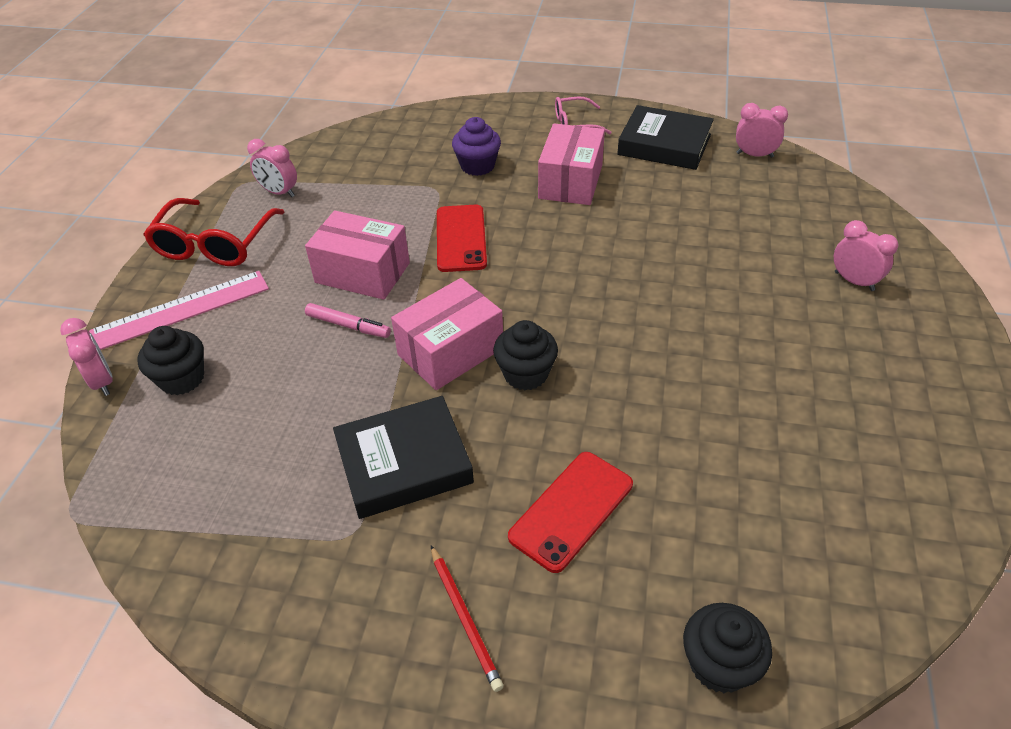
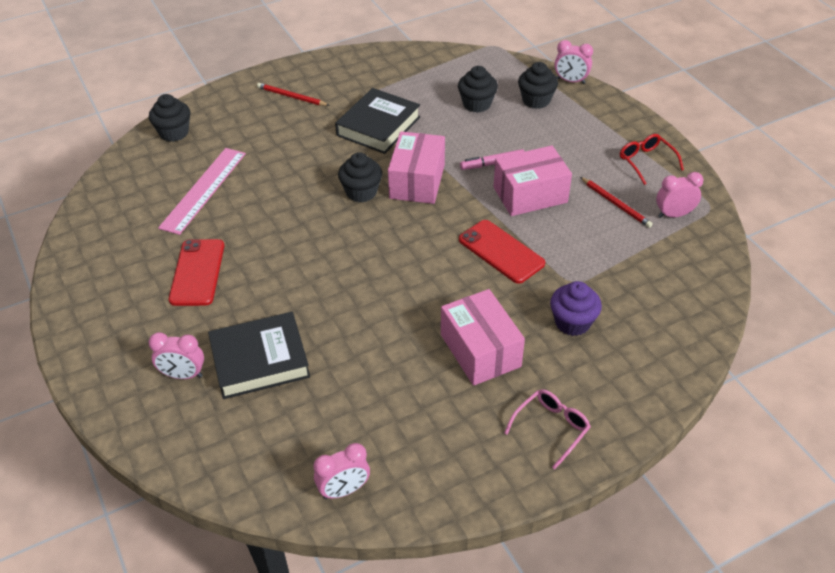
camera: 140 degrees right, 0 degrees up
pink ruler [89,271,269,350] -> pink ruler moved to [158,148,246,235]
red glasses [143,198,284,266] -> red glasses [620,134,684,185], size x0.59
red phone [508,452,633,573] -> red phone moved to [169,239,224,306]
black book [617,105,714,170] -> black book moved to [208,312,310,399]
none -> black cupcake [458,66,498,113]
none -> red pencil [580,177,653,228]

